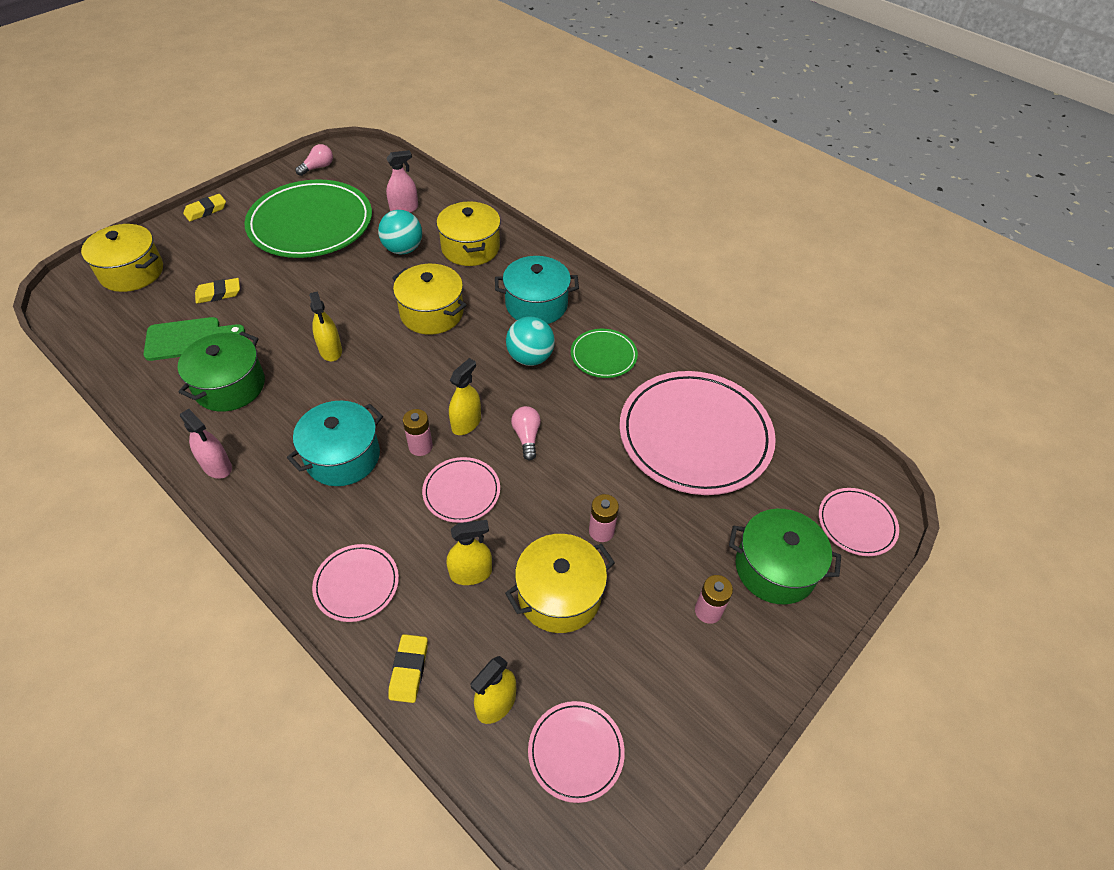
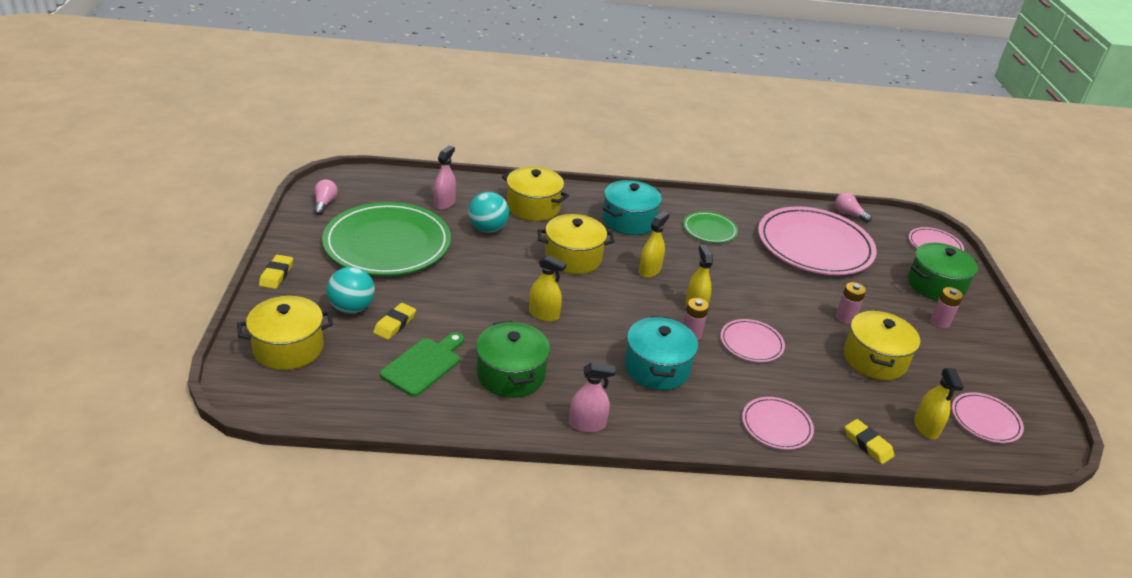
camera: 45 degrees left, 15 degrees down
yellow spray bottle [447,520,492,585] -> yellow spray bottle moved to [639,211,669,278]
turquoise ball [506,317,555,366] -> turquoise ball moved to [327,267,375,314]
pink light bulb [511,406,541,460] -> pink light bulb moved to [835,193,872,223]

